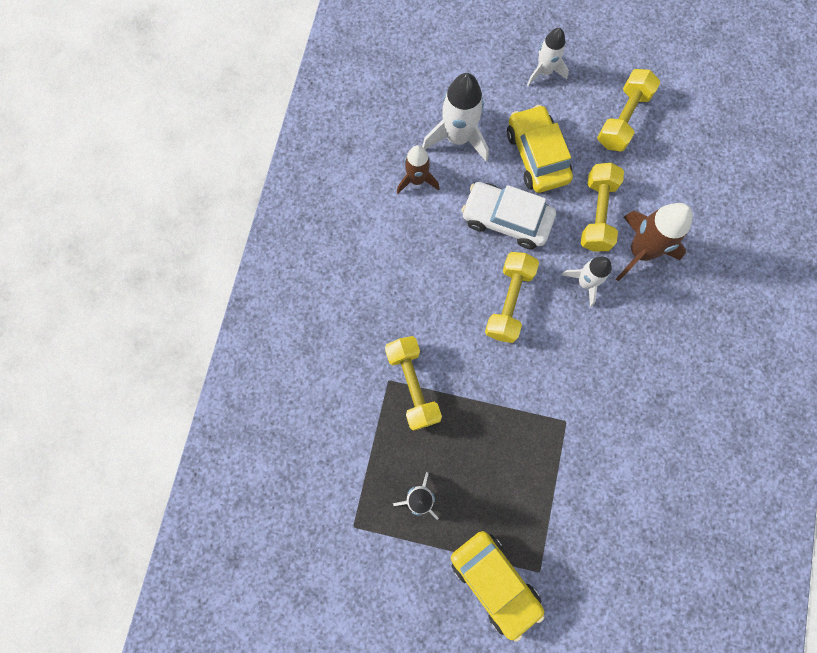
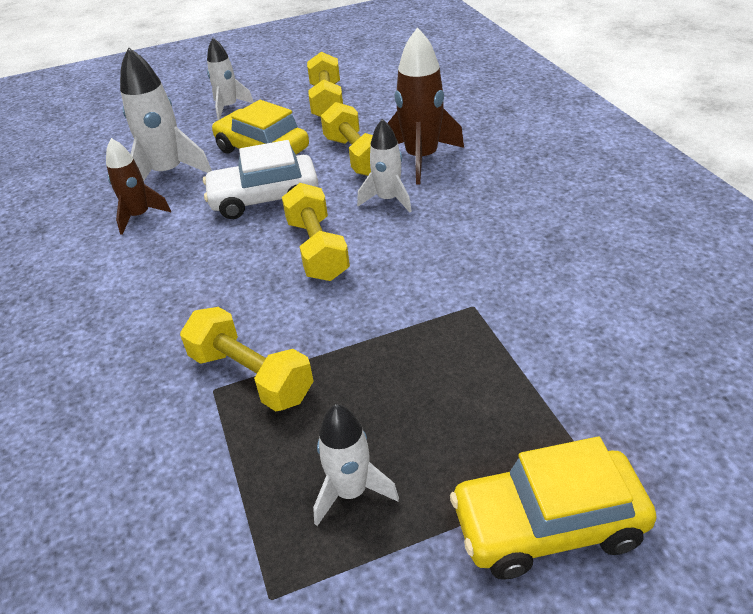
camera: 30 degrees left, 35 degrees down
yellow car [451,531,545,642] -> yellow car turned 150 degrees clockwise [450,437,657,580]

